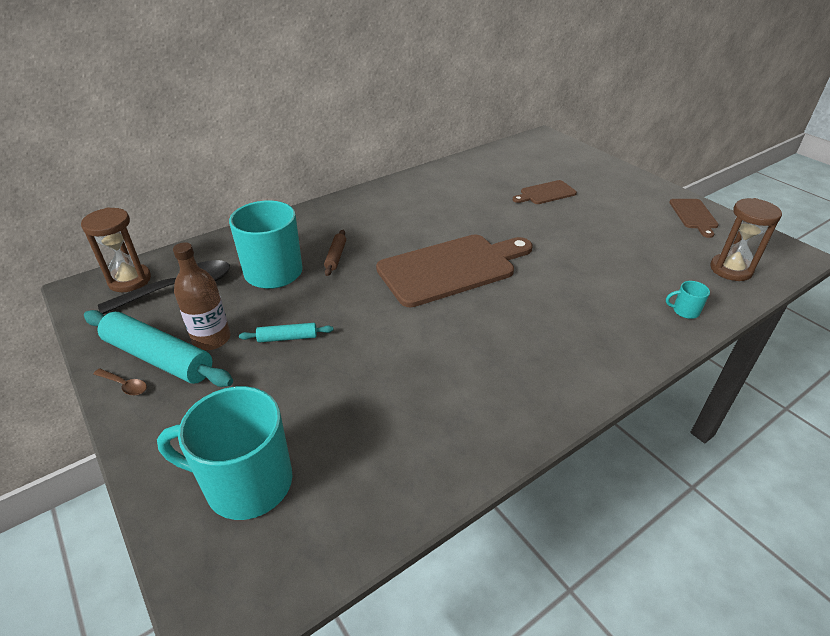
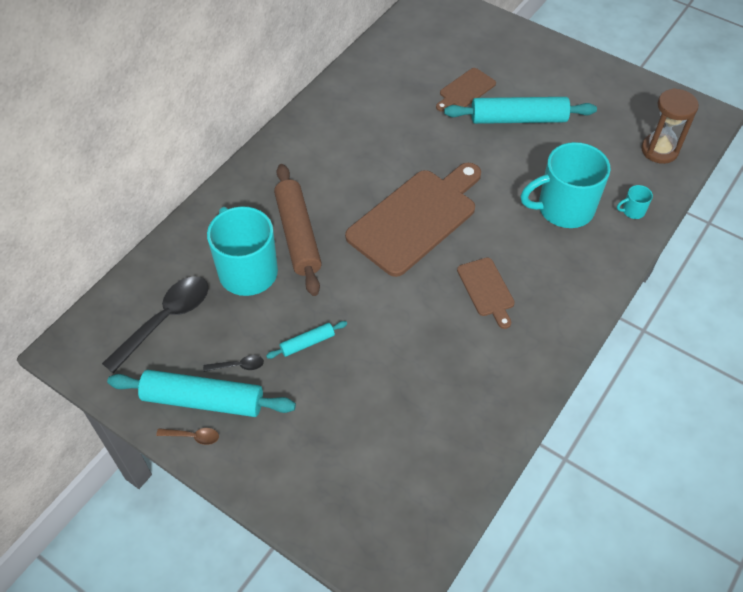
camera: 20 degrees left, 15 degrees up
brown hourglass [81,207,151,292] -> none
turquoise mug [157,386,292,520] -> turquoise mug moved to [521,142,611,228]
brown bottle [173,242,231,350] -> black spoon [203,355,264,372]
brown rolling pin [324,230,346,276] -> brown rolling pin [274,164,322,296], size x2.07
brown cutting board [669,199,719,238] -> brown cutting board moved to [457,257,515,329]
none -> turquoise rolling pin [444,97,597,124]

